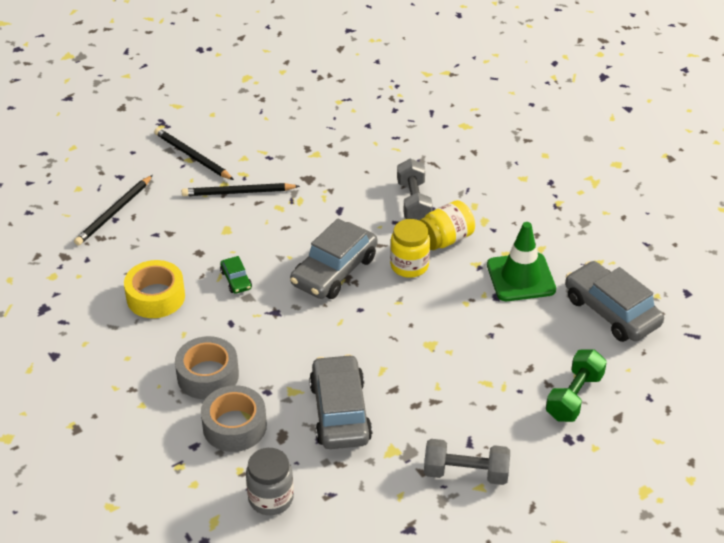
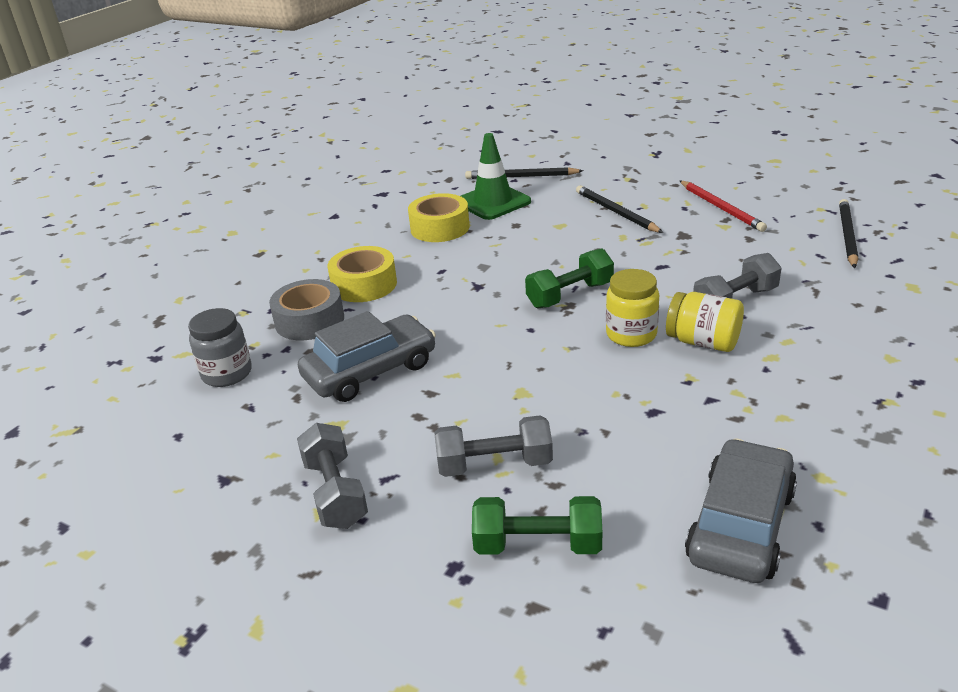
camera: 65 degrees right, 10 degrees down
black pencil [154,128,234,180] -> black pencil moved to [839,199,858,268]
grey tape [175,336,239,400] -> yellow tape [328,246,397,302]
green car [220,256,252,294] -> none
grey car [290,218,377,299] -> green dumbbell [525,248,614,308]
green traffic cone [487,222,556,301] -> green traffic cone moved to [461,133,531,220]
none -> grey dumbbell [435,415,553,477]
none -> red pencil [680,181,767,232]

